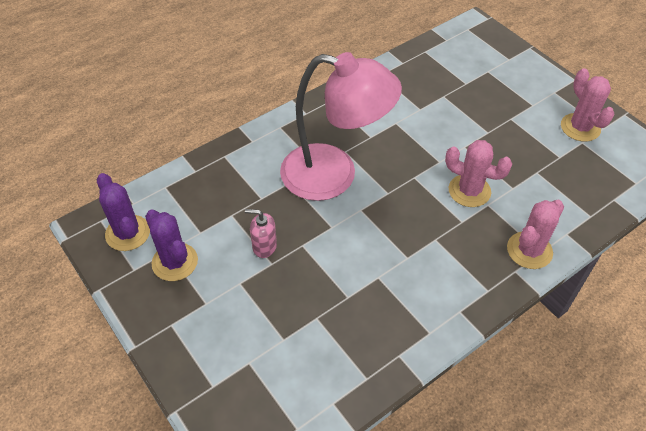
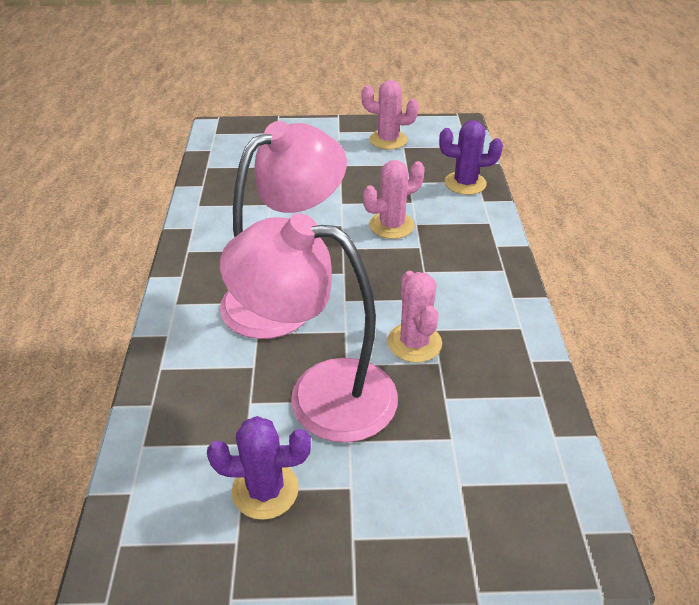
camera: 55 degrees left, 10 degrees down
purple cactus [97,173,150,251] -> purple cactus moved to [439,120,503,195]
pink soap dispenser [245,209,277,258] -> pink lamp [220,213,398,442]
pink cactus [507,200,564,269] -> pink cactus moved to [387,271,442,363]

